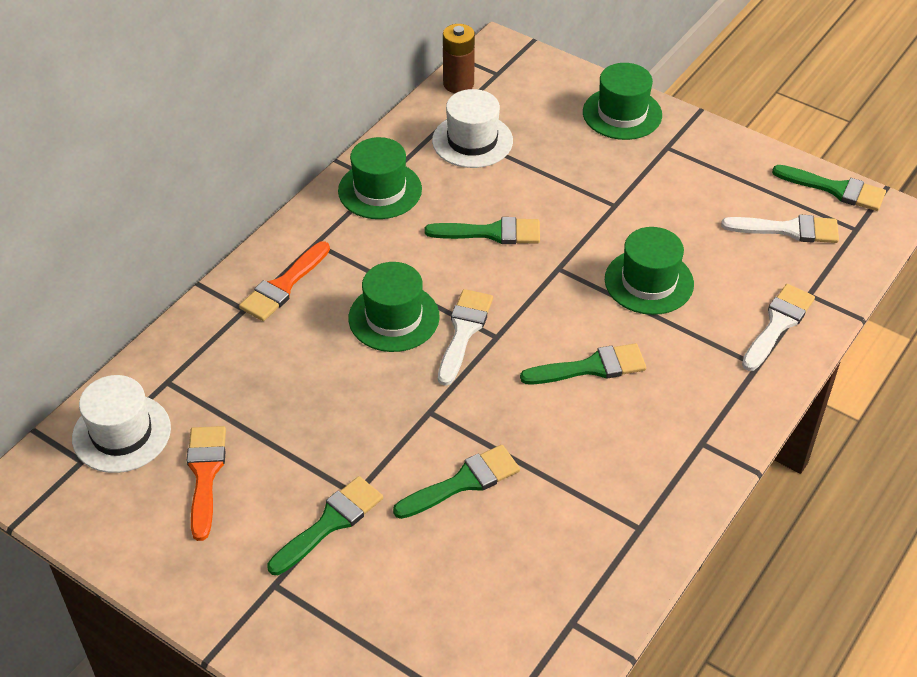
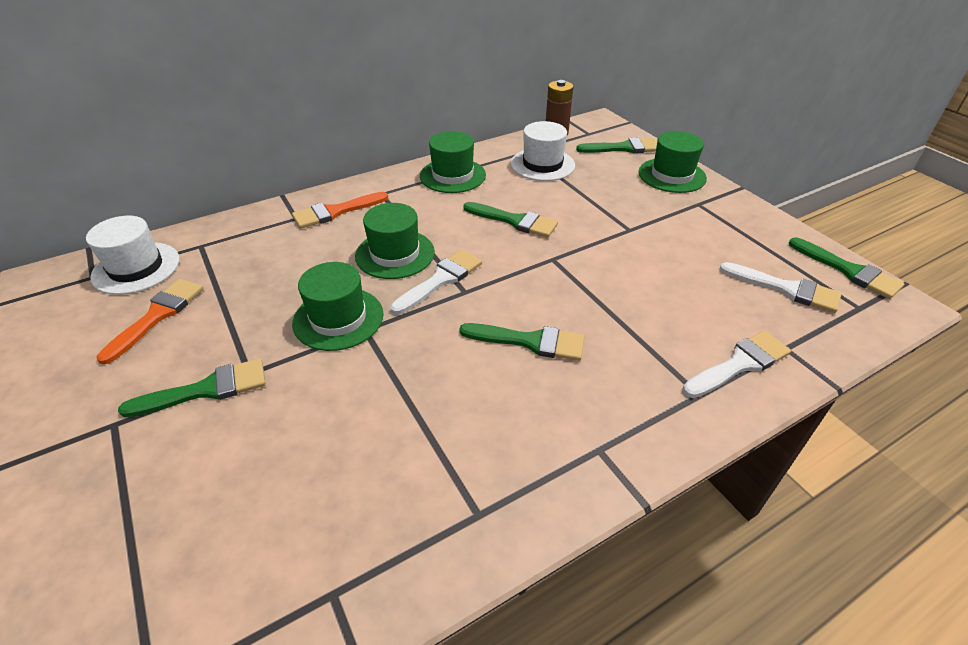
camera: 25 degrees right, 5 degrees down
green brush [393,445,520,519] -> green brush moved to [576,137,657,153]
green hat [605,227,694,315] -> green hat moved to [292,262,383,351]

